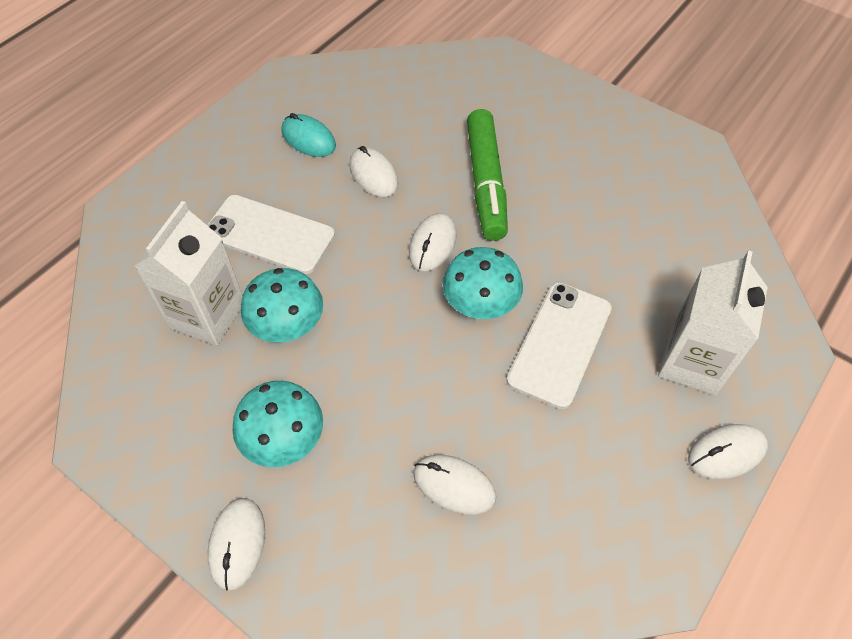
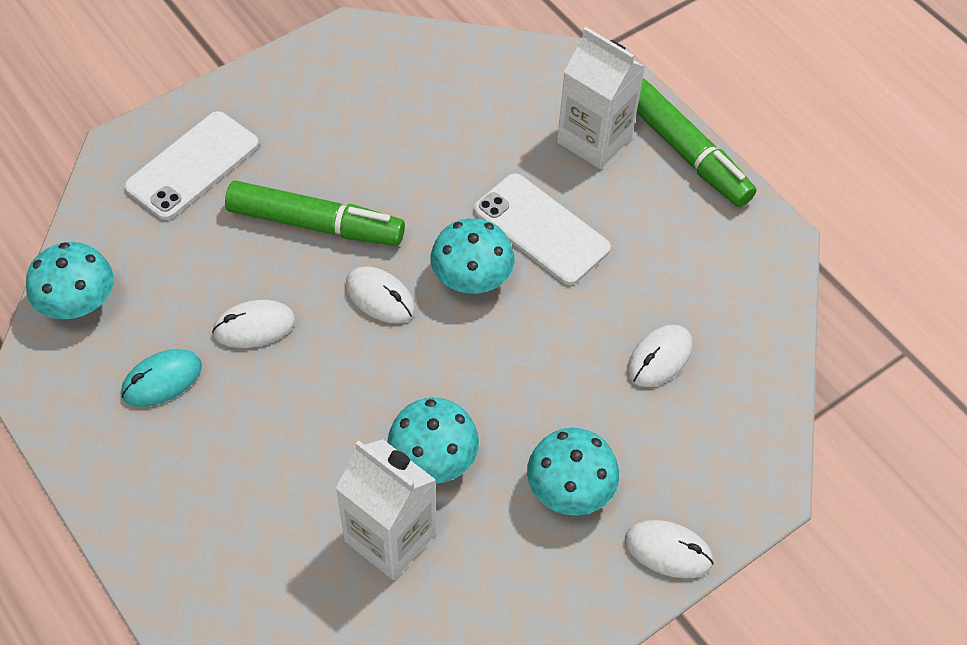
camera: 75 degrees left, 0 degrees up
white phone [207,195,335,274] -> white phone moved to [124,111,259,220]
white mouse [688,424,768,479] -> green marker [637,79,757,207]
none -> turquoise mushroom [26,242,114,319]

